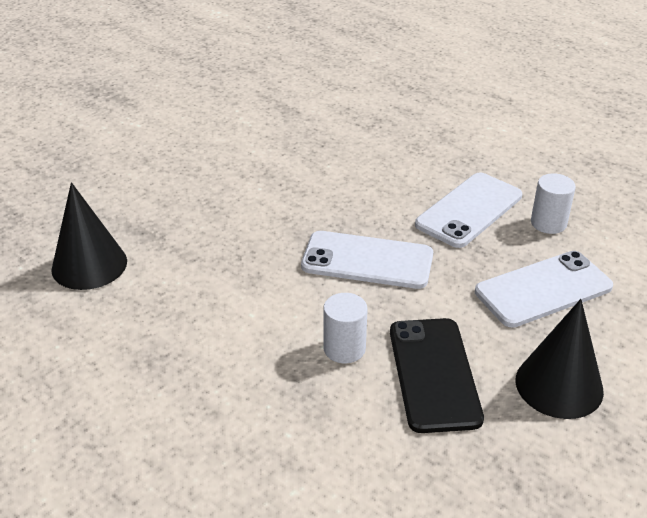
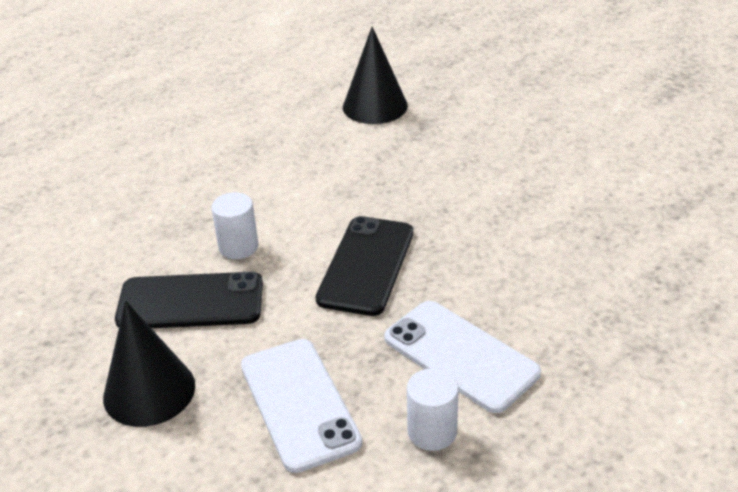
camera: 95 degrees right, 0 degrees up
white phone [301,231,433,289] -> black phone [316,216,413,316]

